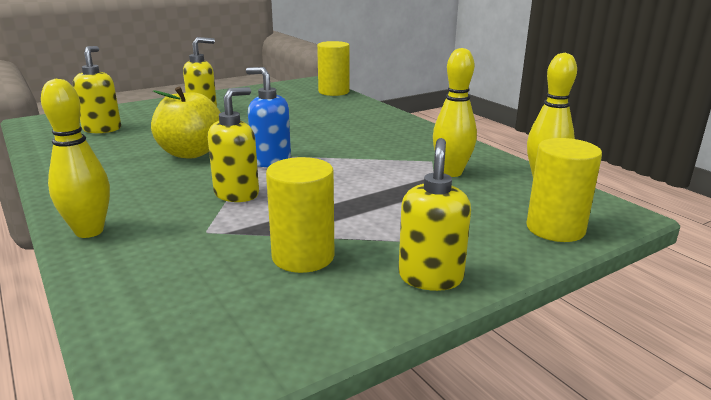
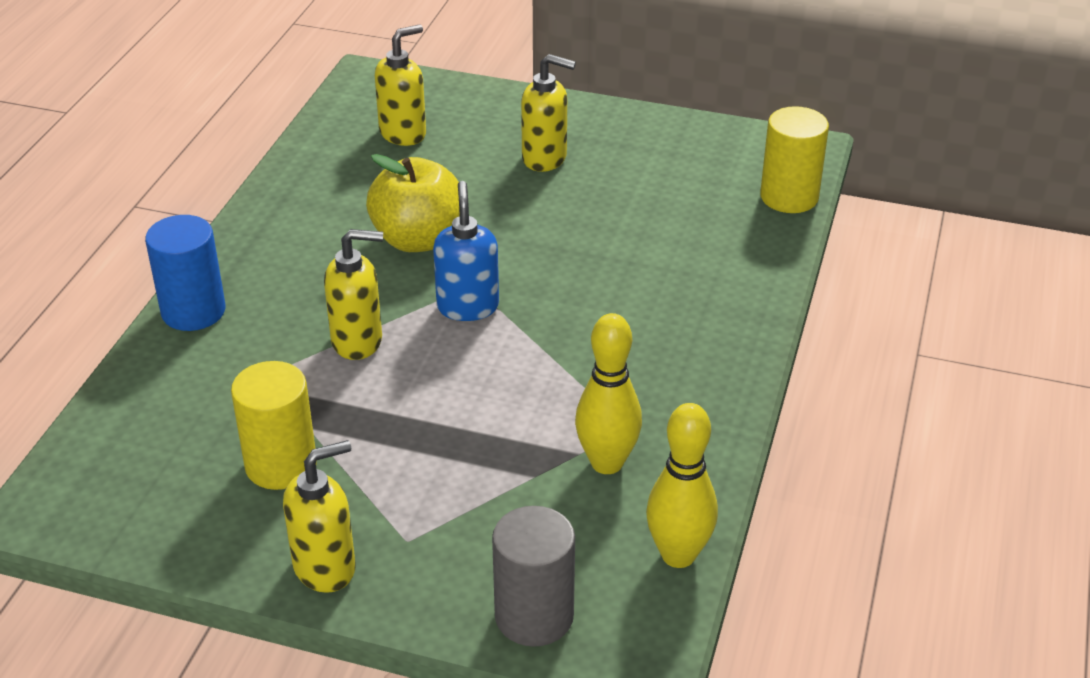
camera: 50 degrees right, 15 degrees up
yellow bowling pin [41,79,110,238] -> blue cylinder [145,215,226,331]
yellow cylinder [526,138,602,242] -> grey cylinder [492,506,575,647]

